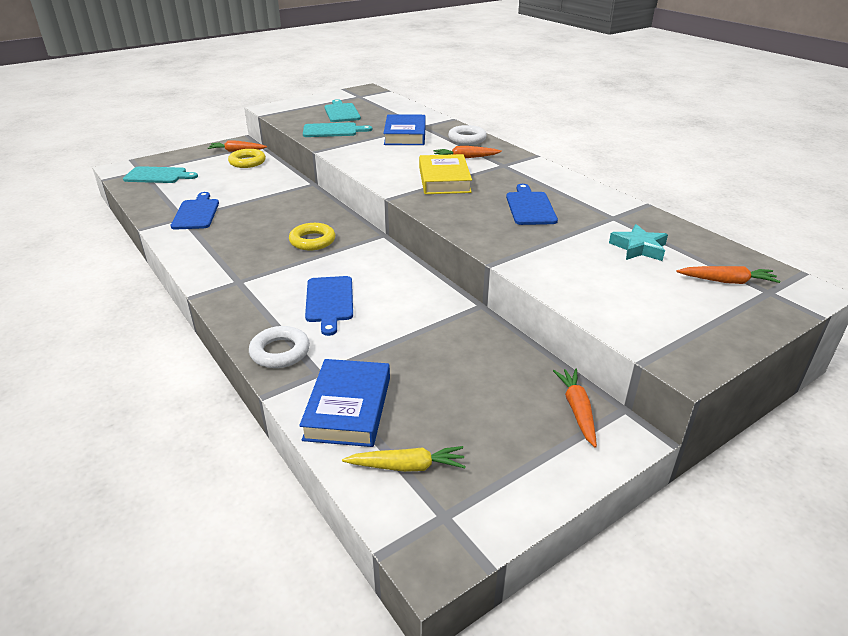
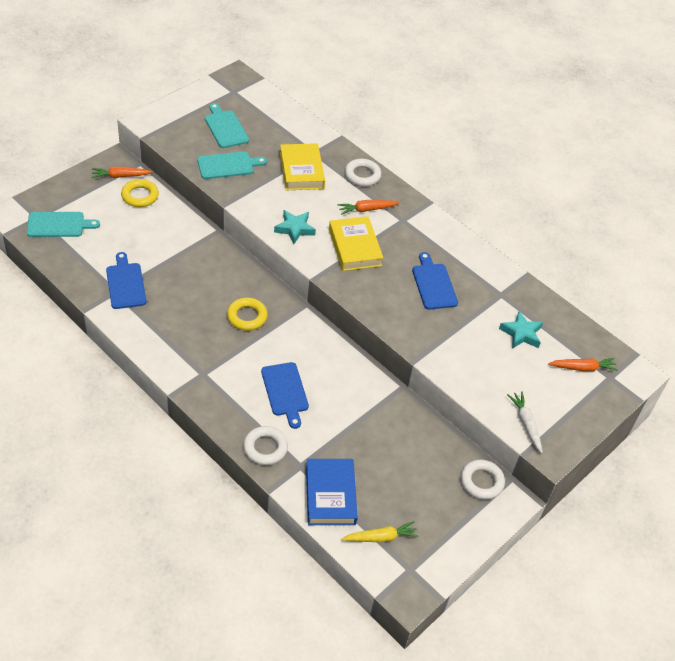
camera: 15 degrees left, 15 degrees up
blue book [383,114,426,145] -> yellow book [280,143,325,190]
orange carrot [553,369,597,448] -> white ring [461,460,505,500]
none -> turquoise star [274,210,316,244]
none -> white carrot [507,391,543,453]

